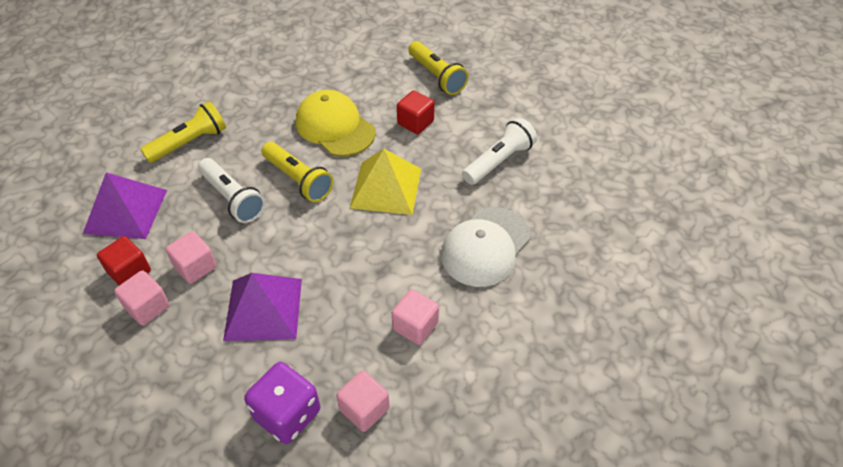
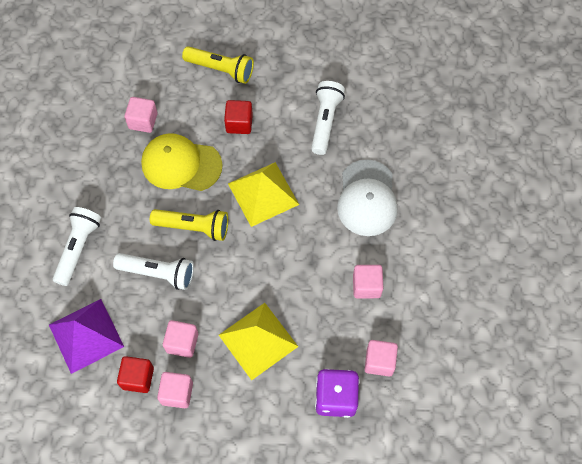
camera: 35 degrees left, 15 degrees up
yellow flashlight [140,101,226,163] -> white flashlight [53,207,101,286]
purple pyramid [223,273,302,341] -> yellow pyramid [219,303,298,380]
none -> pink cube [124,97,158,133]

